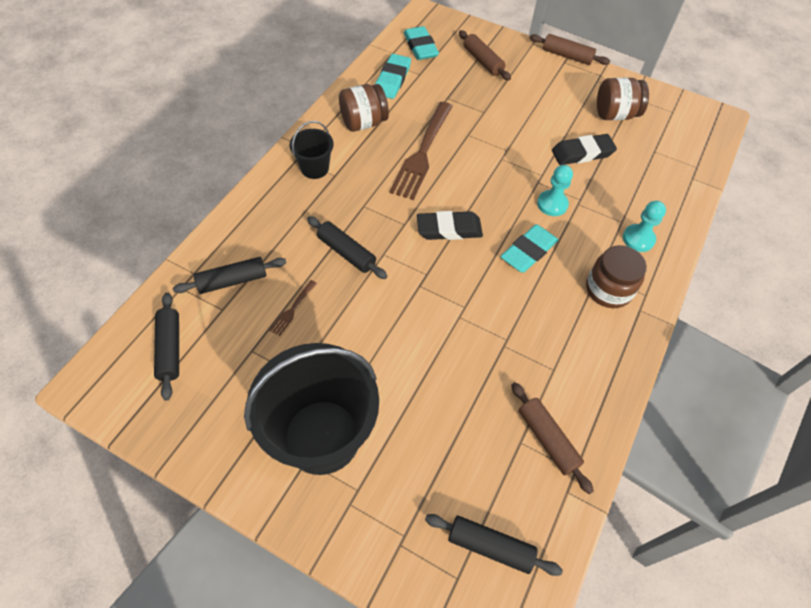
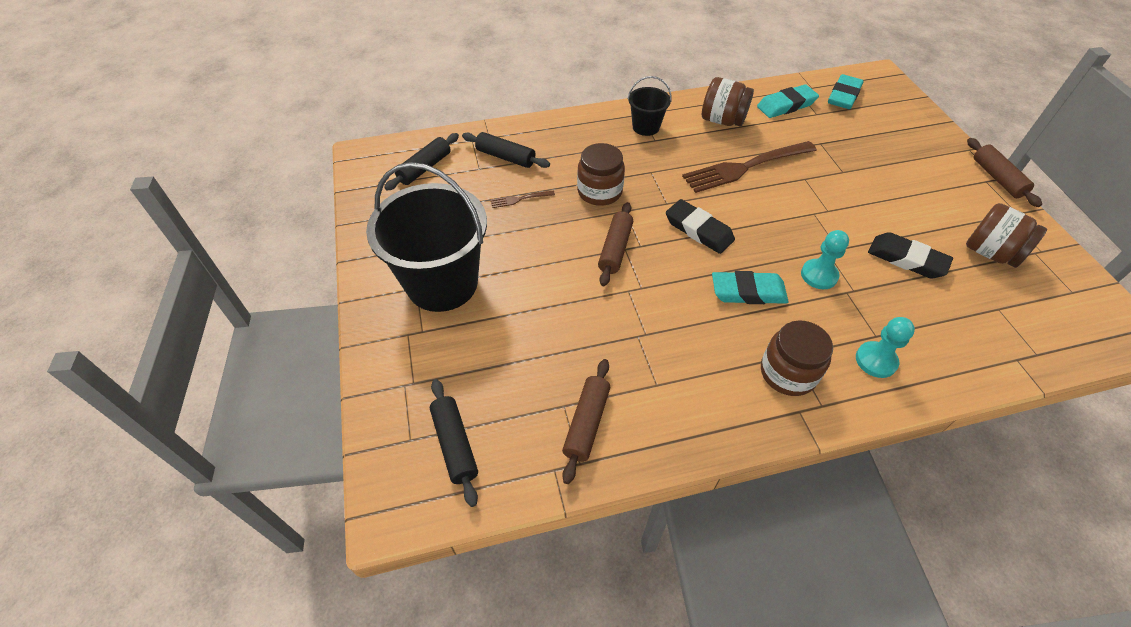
camera: 50 degrees right, 5 degrees down
black rolling pin [307,216,387,279] -> brown jar [577,143,625,206]
brown rolling pin [459,30,511,81] -> brown rolling pin moved to [598,202,633,286]

